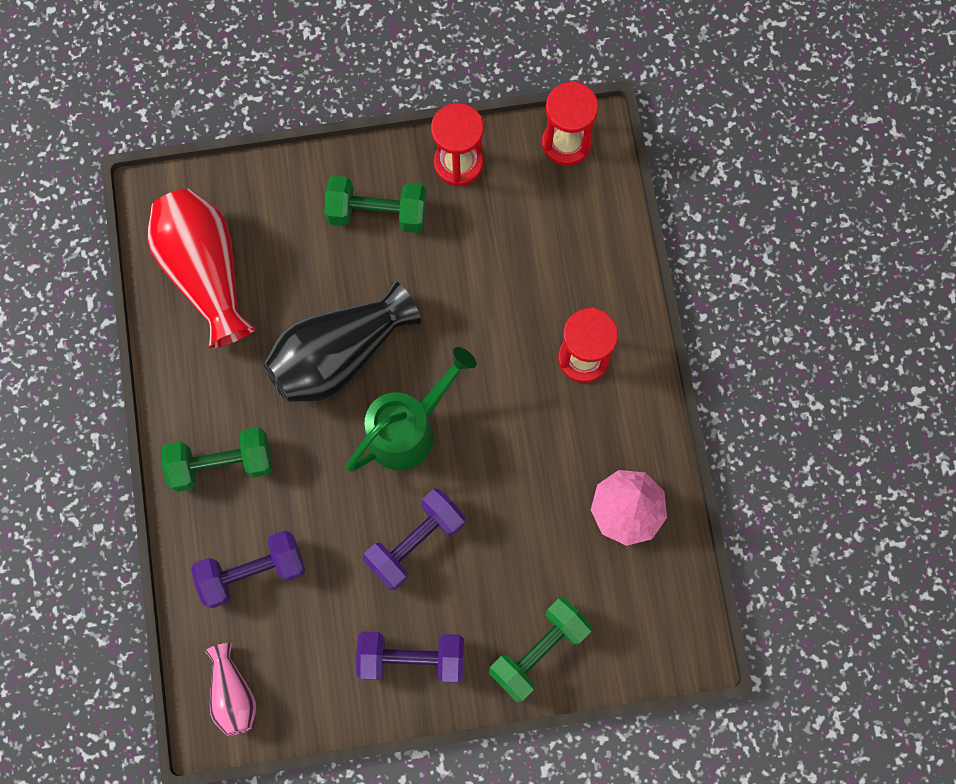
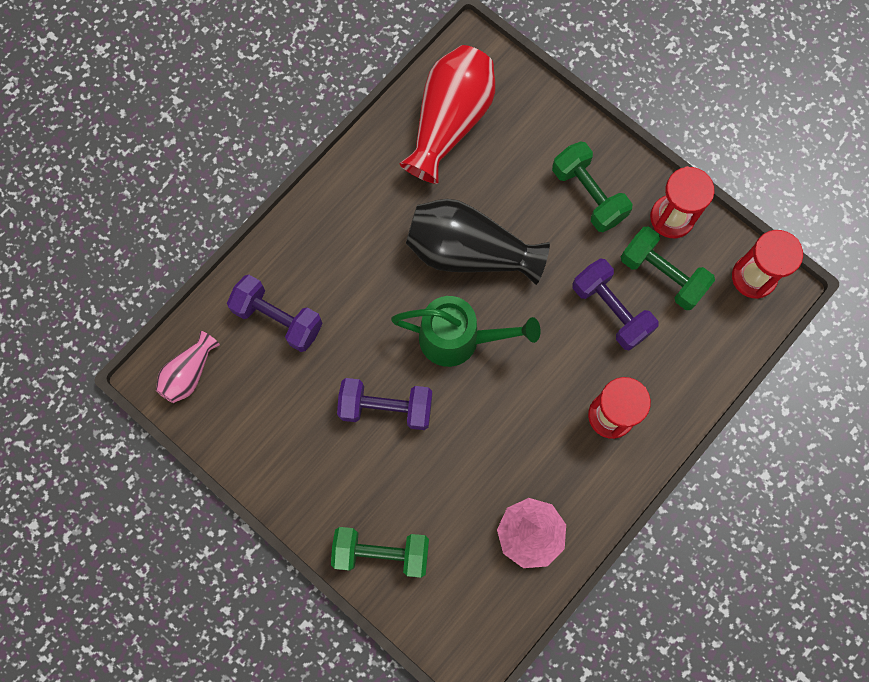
camera: 50 degrees right, 0 degrees up
green dumbbell [162,427,272,492] -> green dumbbell moved to [621,226,715,310]
purple dumbbell [356,631,464,683] -> purple dumbbell moved to [572,258,658,351]

